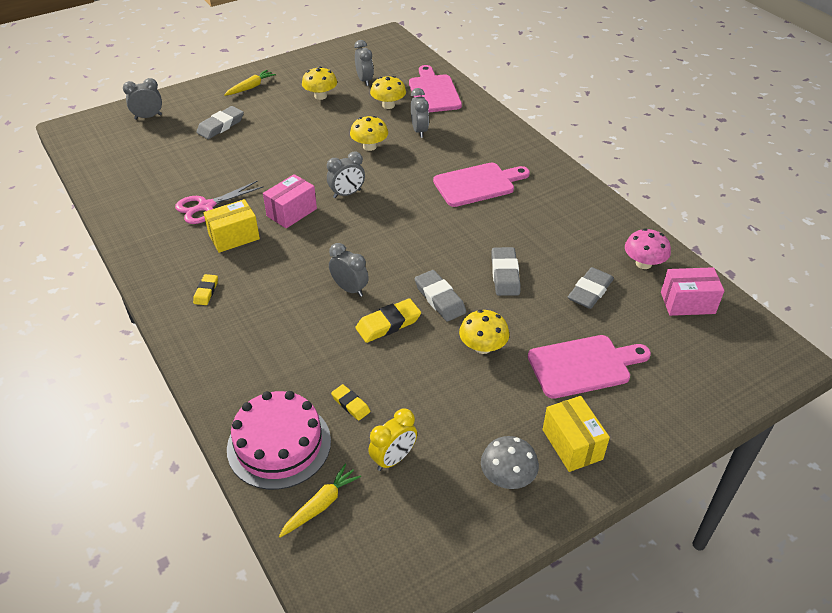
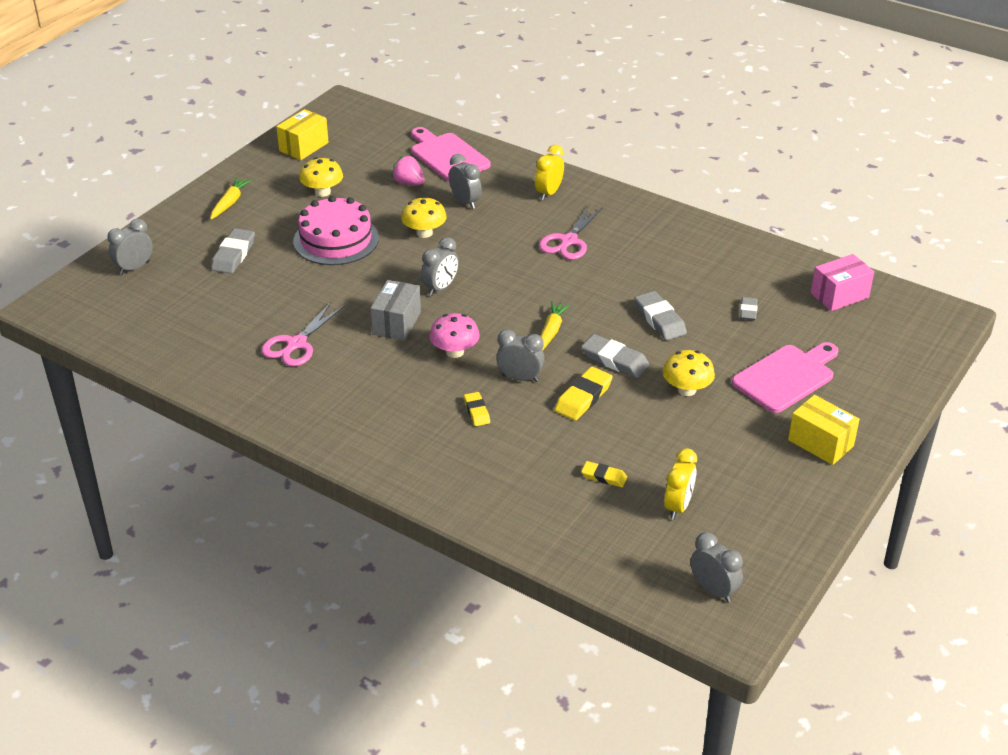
camera: 25 degrees left, 5 degrees down
yellow eraser [193,274,218,305] -> yellow eraser moved to [464,392,490,426]
yellow box [203,199,260,253] -> yellow box moved to [276,109,329,160]
pink cake [227,391,331,490] -> pink cake moved to [293,196,379,265]
pink box [263,174,317,228] -> grey box [370,280,421,341]
yellow carrot [279,464,361,538] -> yellow carrot moved to [540,301,570,350]
grey clock [354,40,373,86] -> grey clock moved to [690,532,743,603]
yellow mushroom [370,76,406,109] -> pink strawberry [391,156,424,185]
pink cutting board [433,162,530,207] -> pink scissors [539,205,603,260]
grey mushroom [481,436,539,489] -> none
grey eraser [568,267,614,309] -> grey eraser [740,297,758,321], size x0.61
pink mushroom [625,228,671,269] -> pink mushroom moved to [429,313,480,358]
none -> yellow clock [535,145,564,200]

